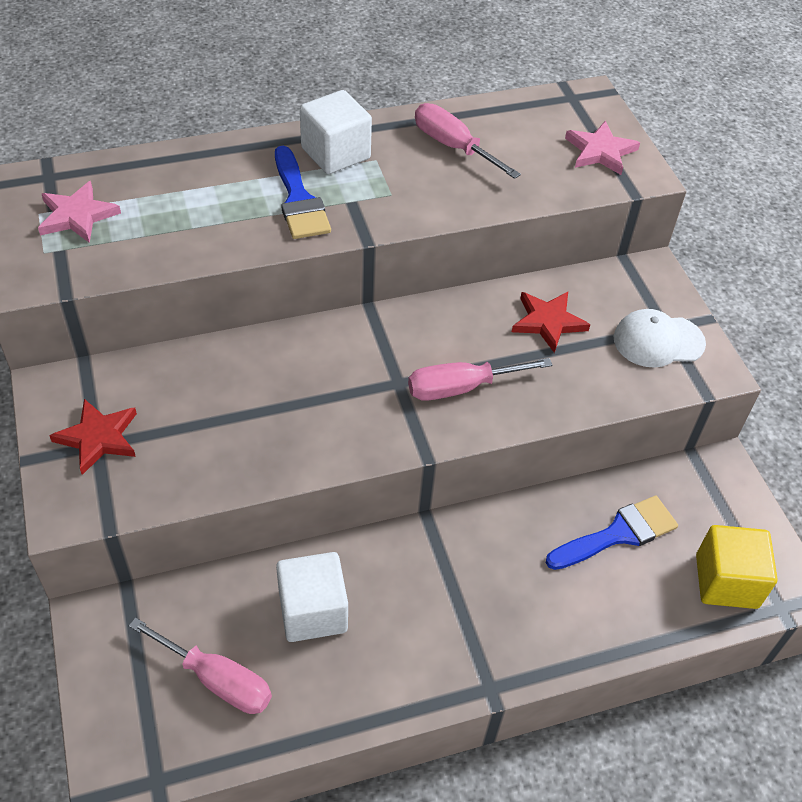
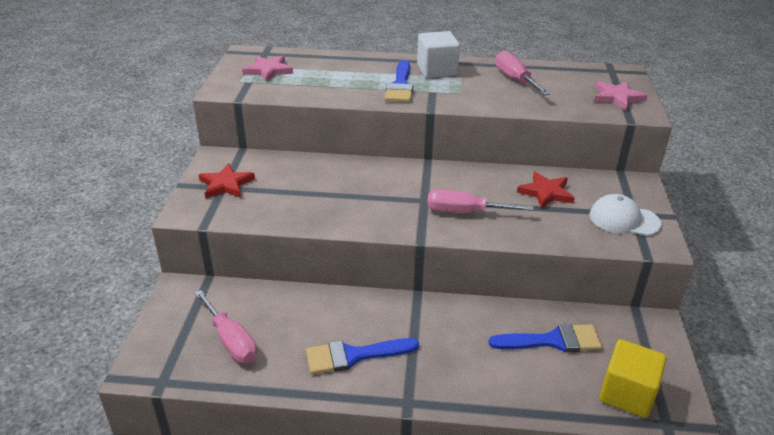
camera: 25 degrees right, 15 degrees down
white cube [276,552,348,642] -> none
none -> blue brush [306,338,419,374]

